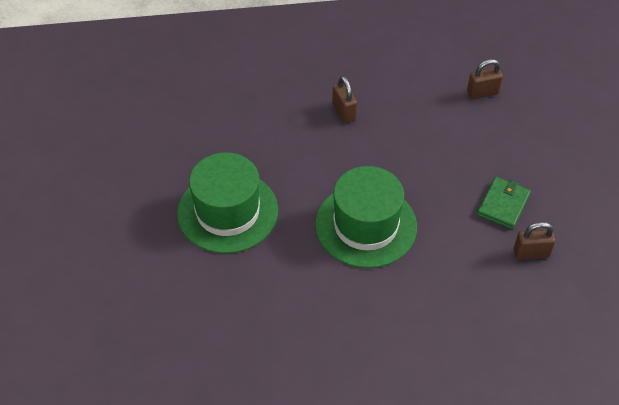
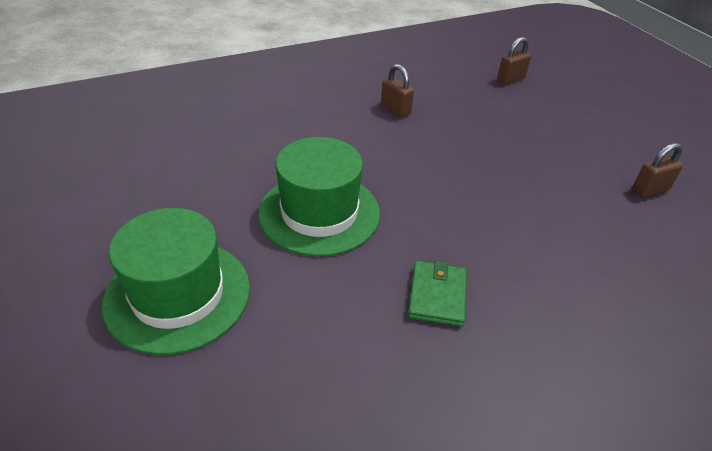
camera: 20 degrees left, 10 degrees down
green hat [315,166,417,268] -> green hat moved to [102,208,250,355]
green wallet [477,177,531,229] -> green wallet moved to [408,260,467,327]

